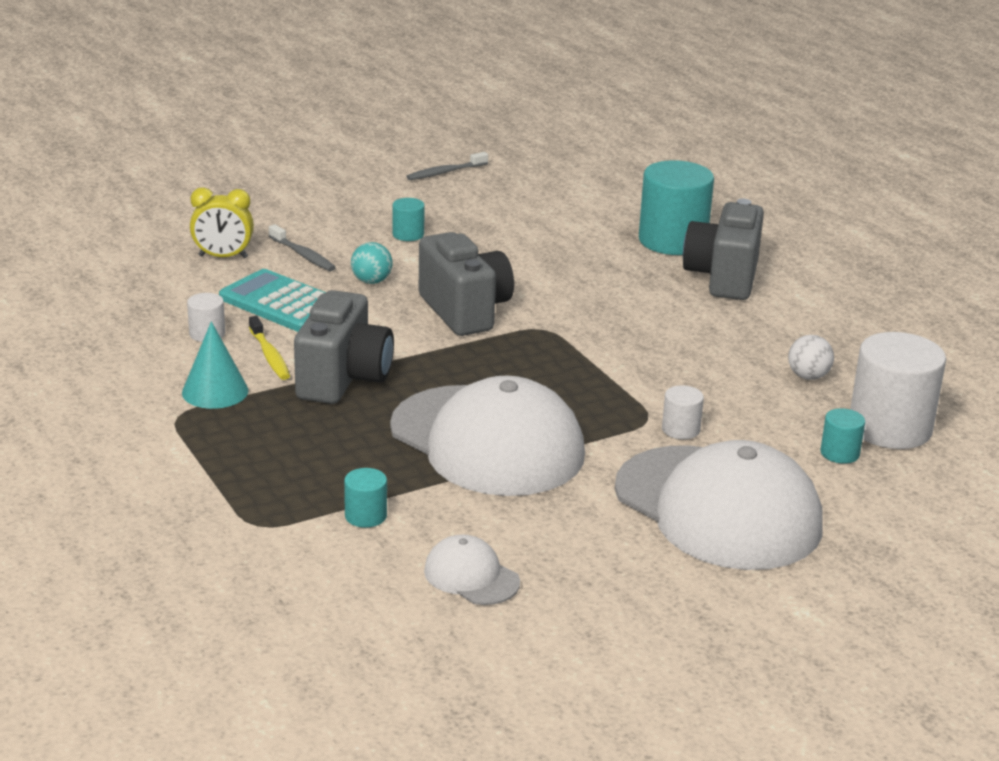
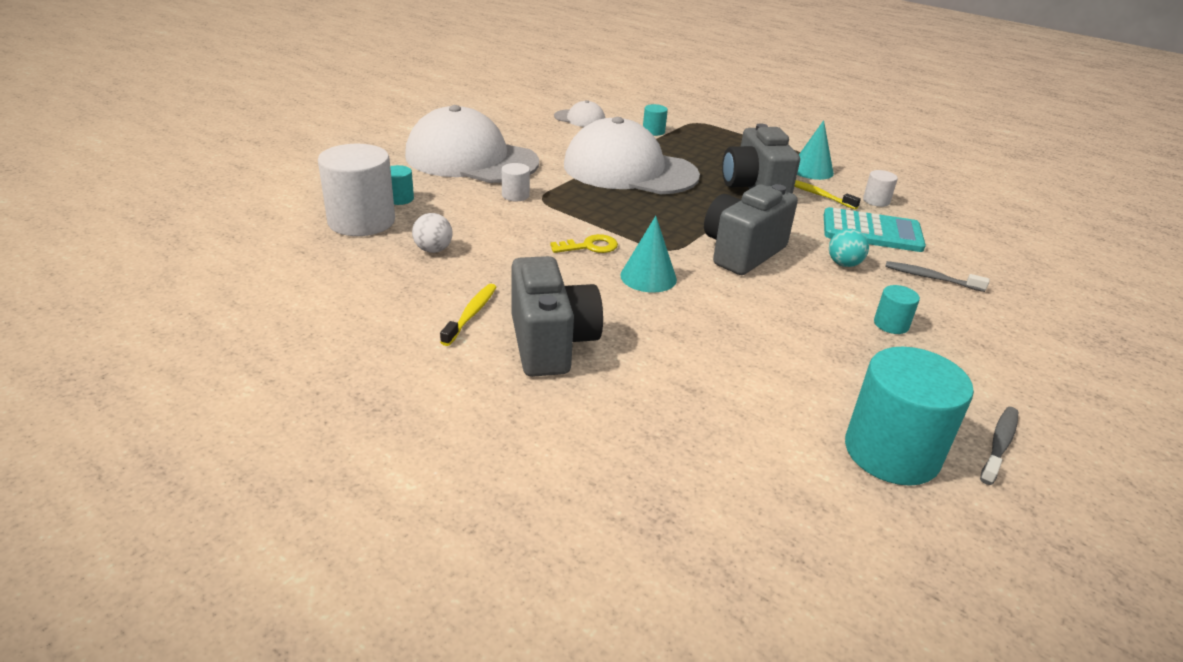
camera: 155 degrees right, 5 degrees up
yellow clock [190,187,254,258] -> none
grey camera [419,232,514,336] -> grey camera turned 90 degrees clockwise [704,184,798,275]
turquoise cylinder [639,160,714,255] -> turquoise cylinder moved to [845,347,974,486]
none -> yellow toothbrush [440,284,497,346]
none -> yellow key [550,234,618,253]
none -> turquoise cone [620,216,677,293]

